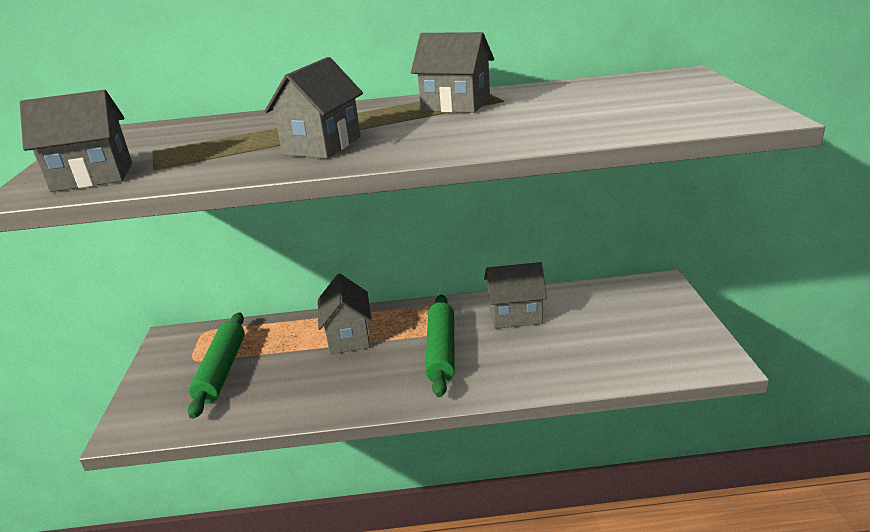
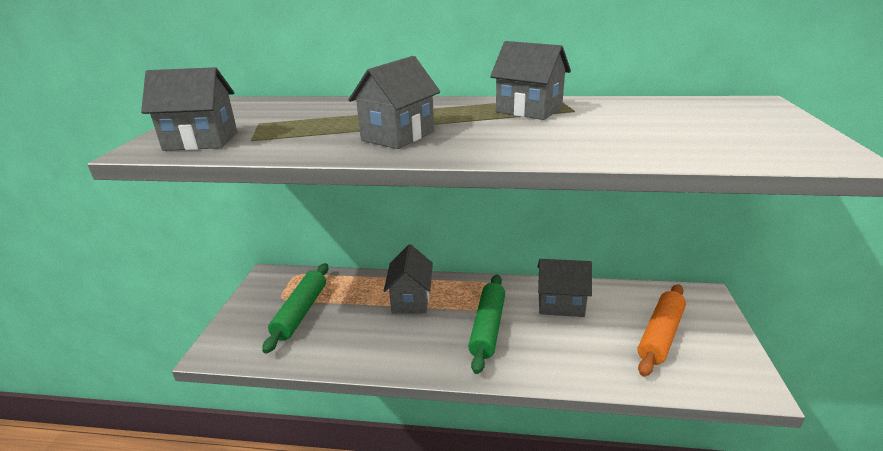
camera: 10 degrees right, 0 degrees up
none -> orange rolling pin [637,284,686,377]

